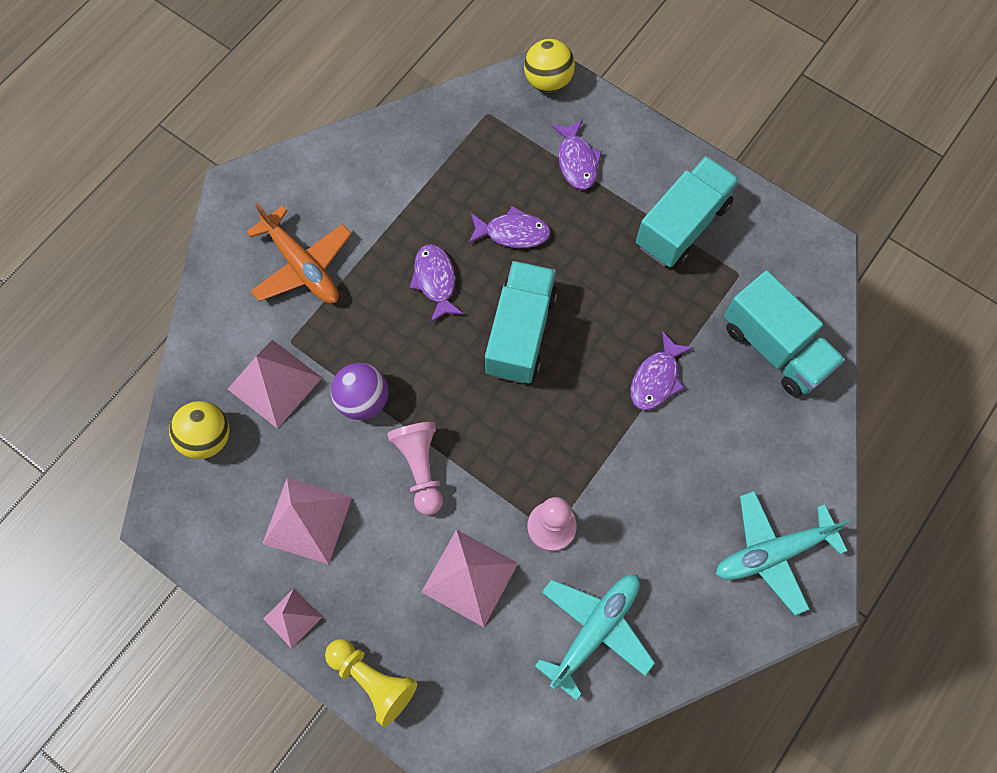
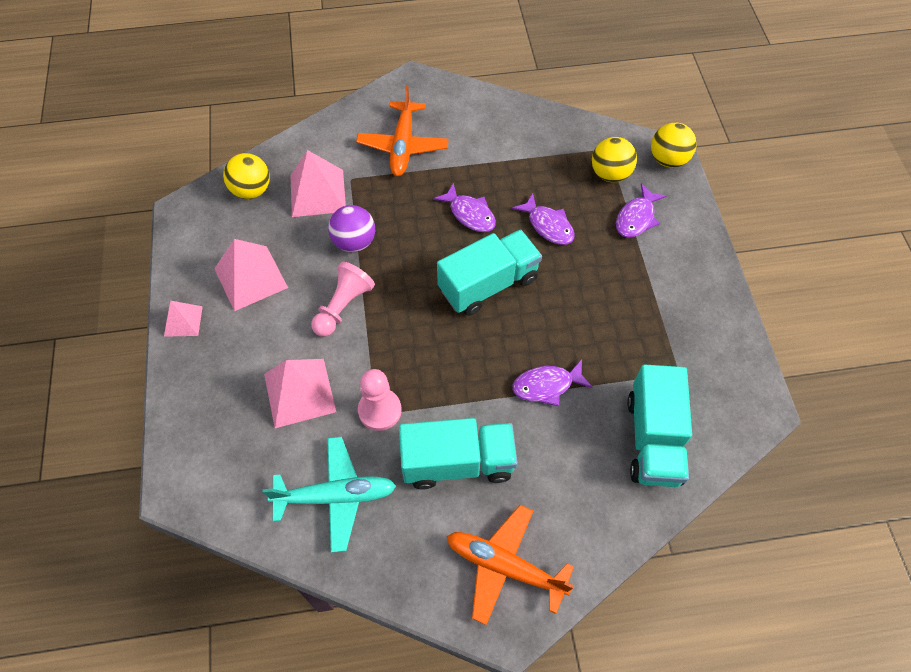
camera: 45 degrees right, 10 degrees down
yellow pawn [325,639,417,727] -> none
purple fish [409,244,464,323] -> purple fish turned 105 degrees clockwise [433,183,496,232]
turquoise truck [636,156,740,267] -> turquoise truck moved to [399,418,518,489]
turquoise plane [716,491,850,615] -> orange plane [447,505,574,625]
none -> yellow ball [592,137,637,182]

